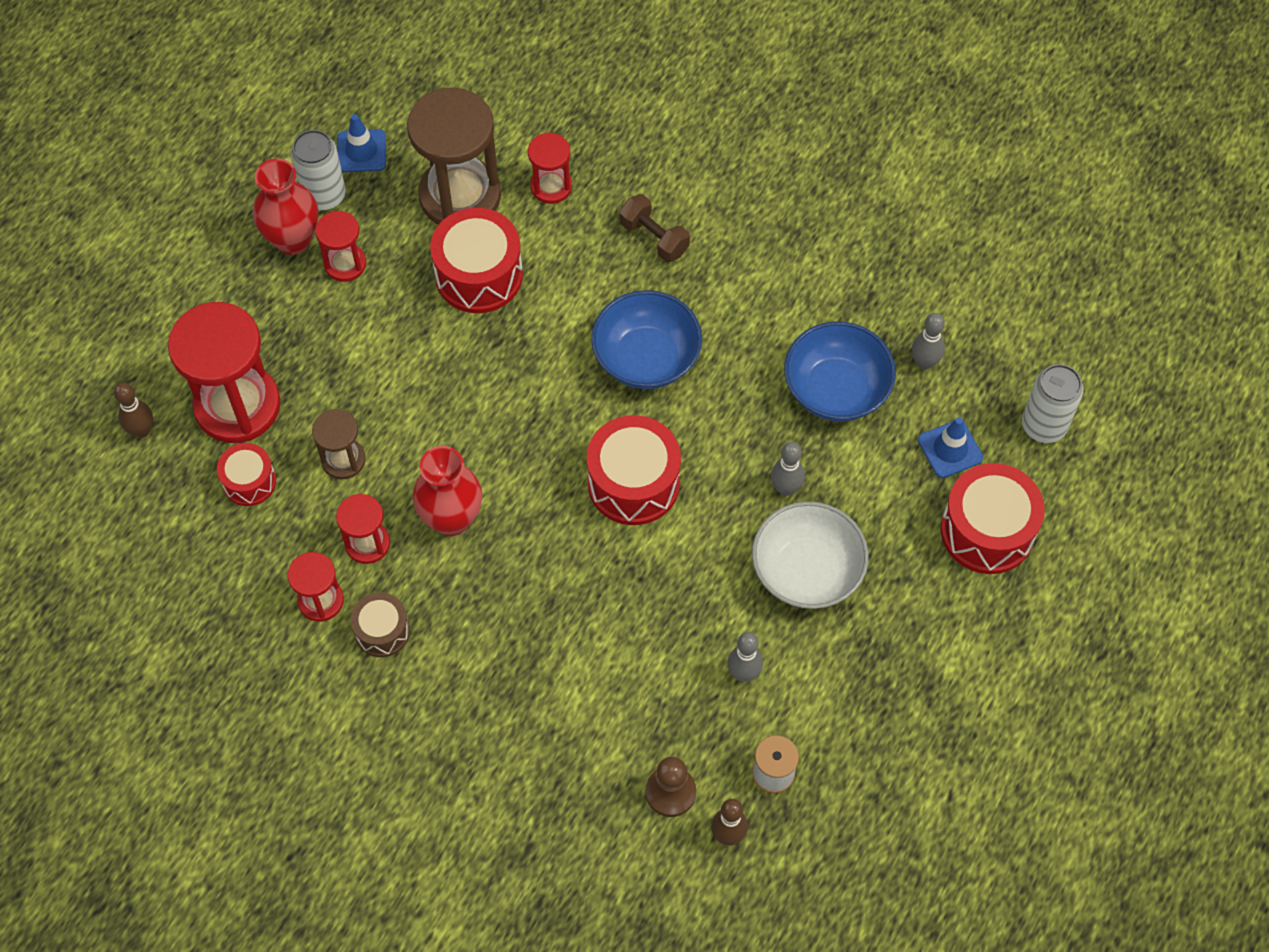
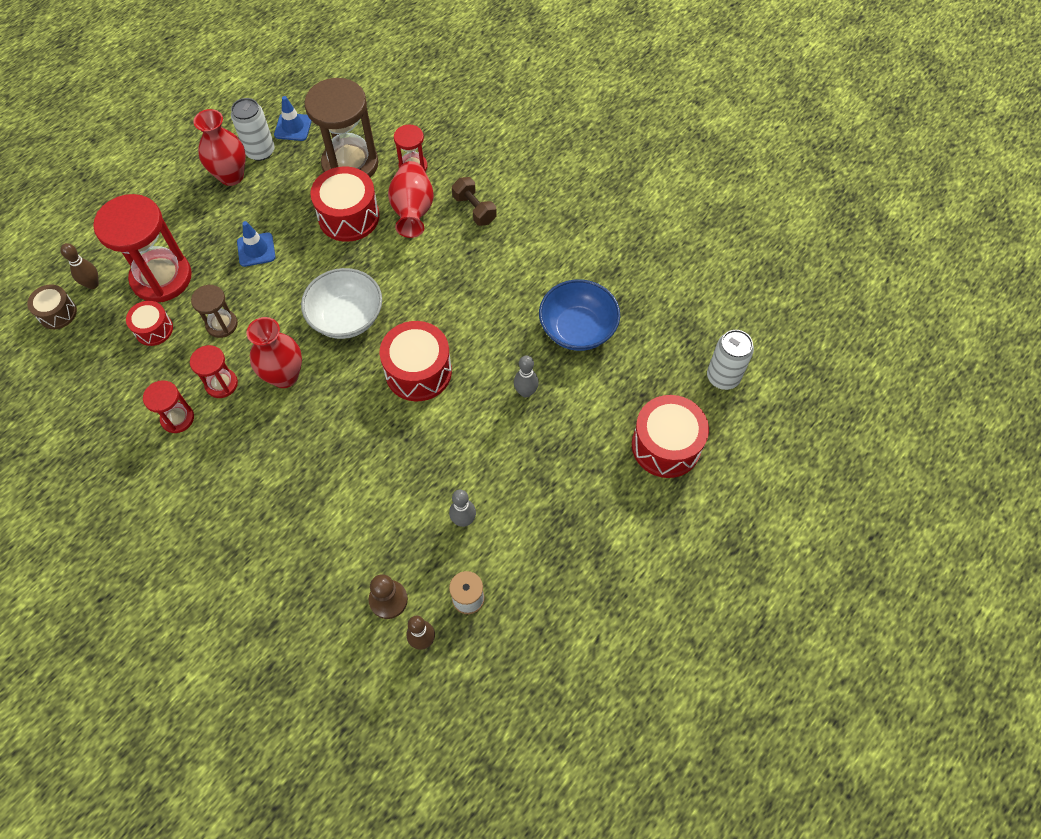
camera: 10 degrees right, 0 degrees up
red hourglass [315,211,366,282] -> none
brown drum [351,593,410,657] -> brown drum moved to [27,284,77,329]
blue bowl [591,290,702,389] -> none
white bowl [752,501,869,609] -> white bowl moved to [301,268,382,339]
grey bowling pin [911,313,945,370] -> none
blue traffic cone [918,417,983,478] -> blue traffic cone moved to [237,221,275,267]
none -> red vase [388,161,434,238]

